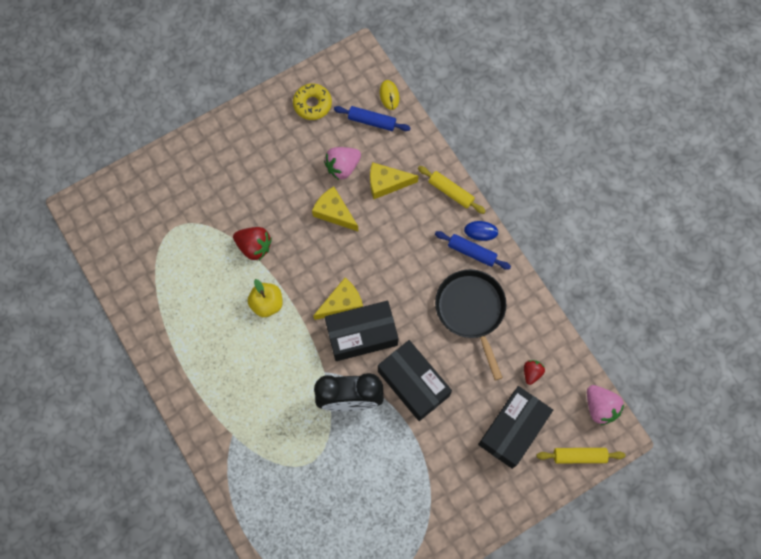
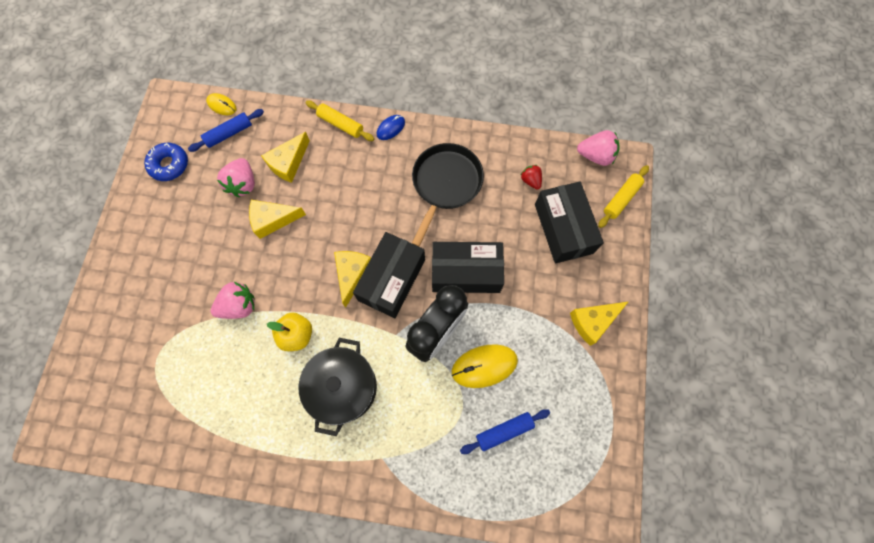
camera: 50 degrees left, 0 degrees up
red strawberry [233,227,272,260] -> pink strawberry [211,282,255,319]
yellow donut [293,83,332,120] -> blue donut [144,143,188,181]
yellow rolling pin [418,166,486,214] -> yellow rolling pin turned 45 degrees clockwise [306,100,374,141]
blue rolling pin [435,231,511,270] -> blue rolling pin moved to [460,409,550,454]
black pan [435,269,506,380] -> black pan turned 90 degrees clockwise [412,143,484,247]
none -> black pot [299,338,377,436]
none -> yellow mouse [451,344,518,388]
none -> yellow cheese [570,302,628,346]

